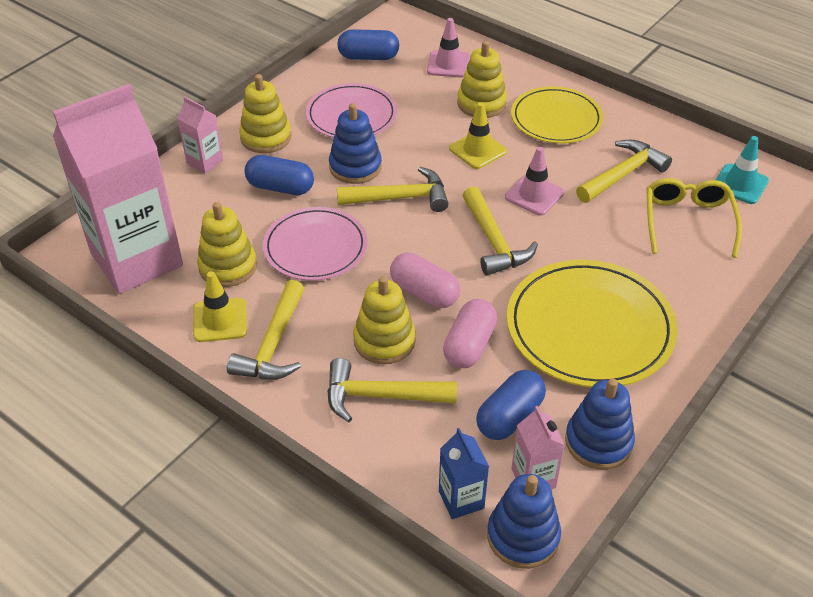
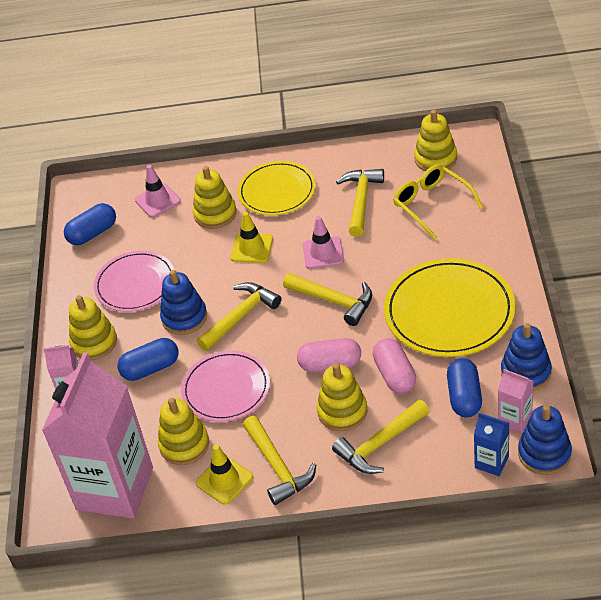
camera: 35 degrees left, 0 degrees up
turquoise traffic cone [716,136,769,204] -> yellow stacking toy [414,110,457,171]

